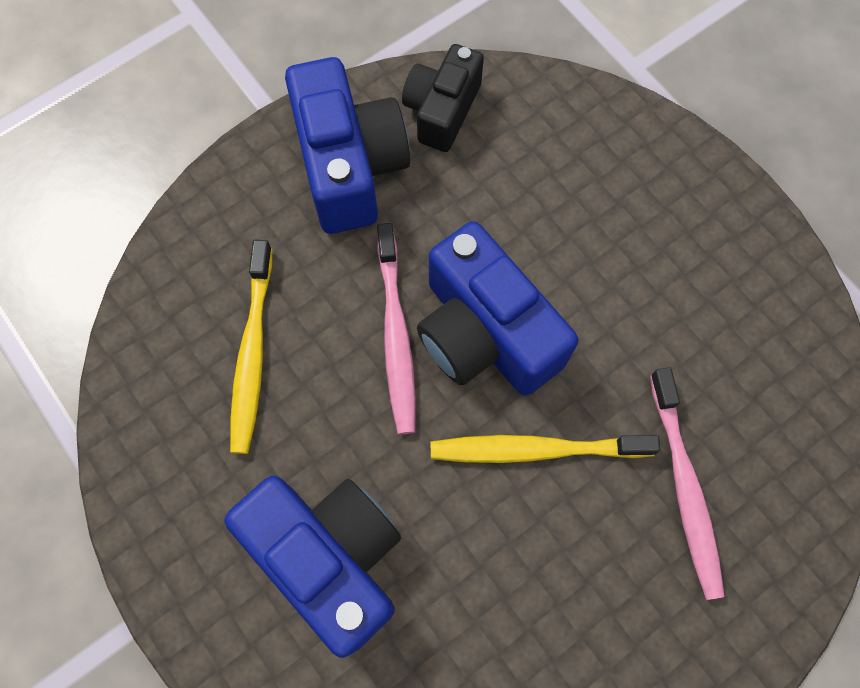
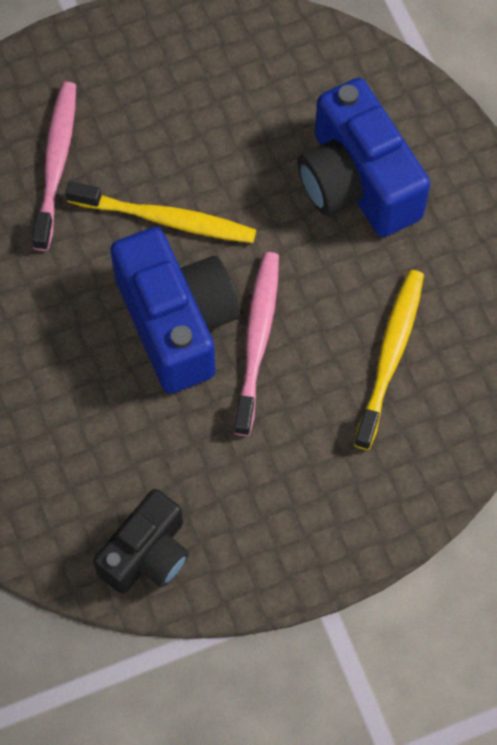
camera: 165 degrees left, 5 degrees down
blue camera [285,57,410,234] -> none

